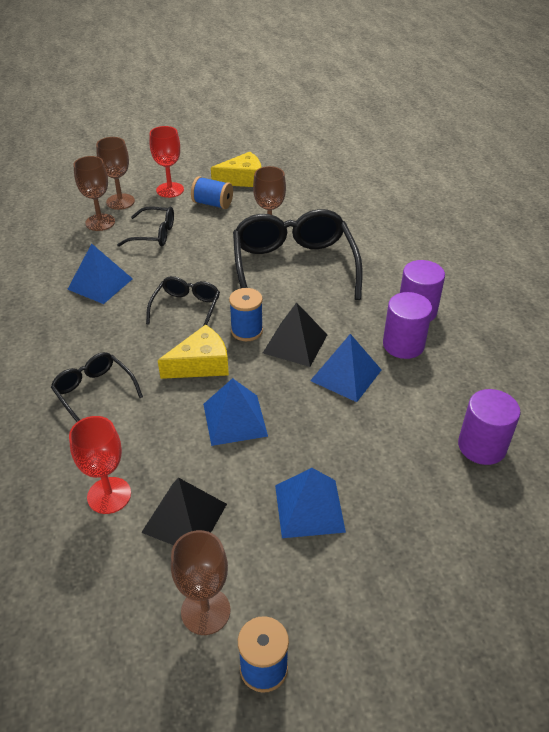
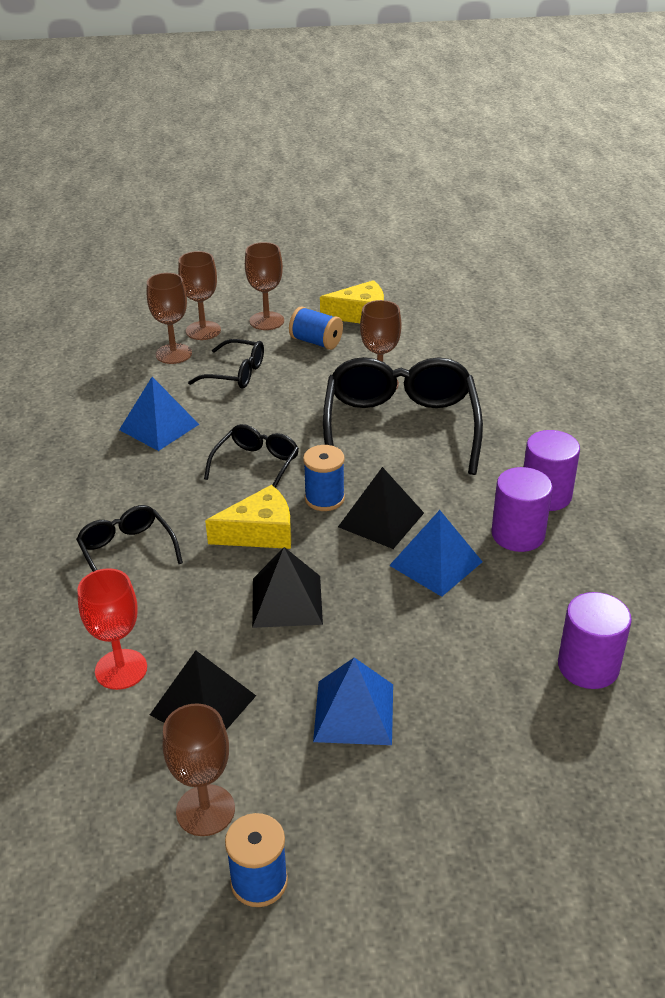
camera: 10 degrees right, 5 degrees down
red goblet [150,126,184,198] -> brown goblet [245,242,284,330]
blue pyramid [203,378,268,446] -> black pyramid [252,547,323,628]

